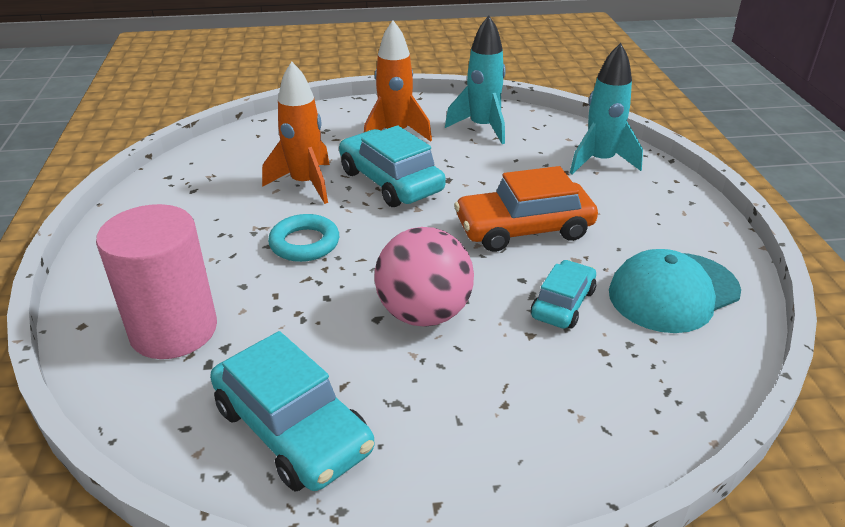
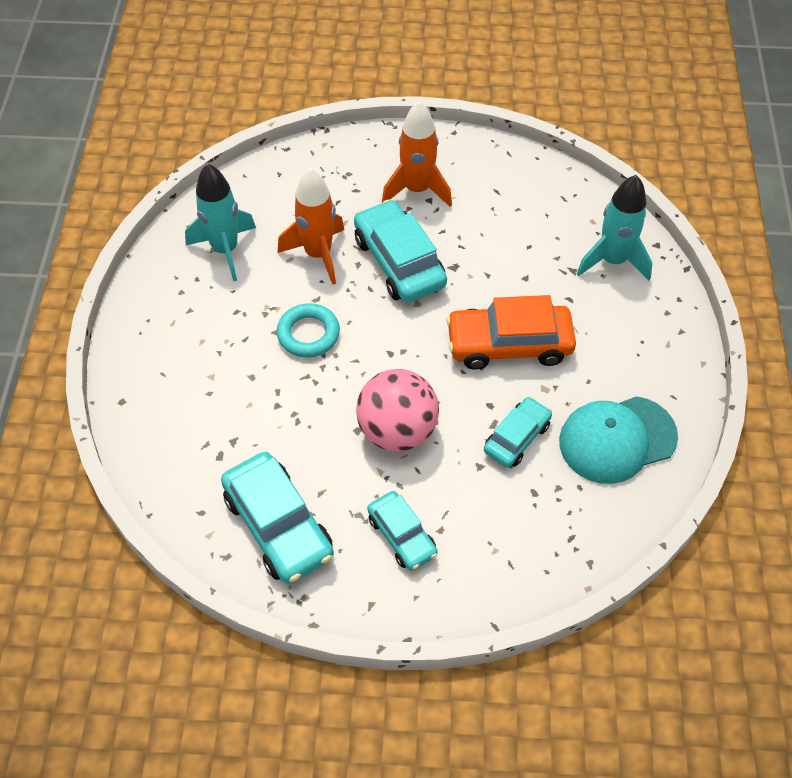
camera: 10 degrees right, 20 degrees up
pink cylinder [96,204,217,359] -> none
turquoise rocket [445,15,506,144] -> turquoise rocket moved to [185,163,256,282]
none -> turquoise car [367,491,438,571]

